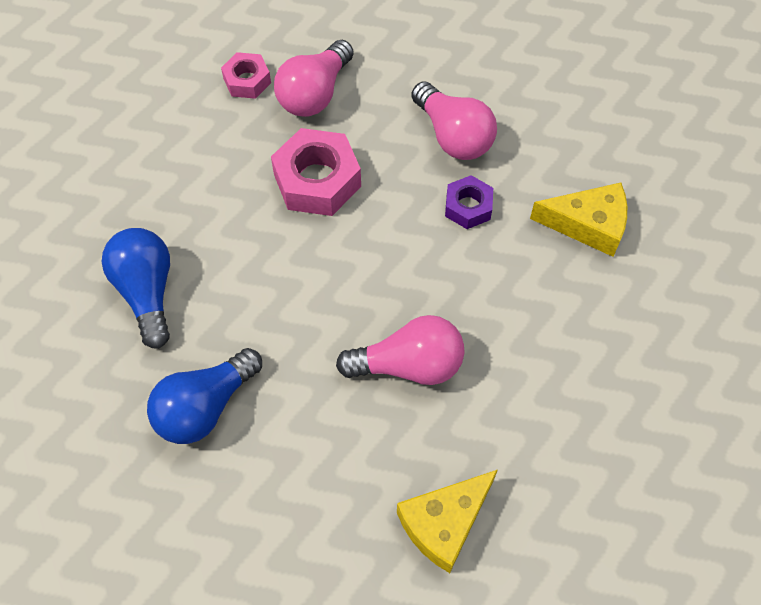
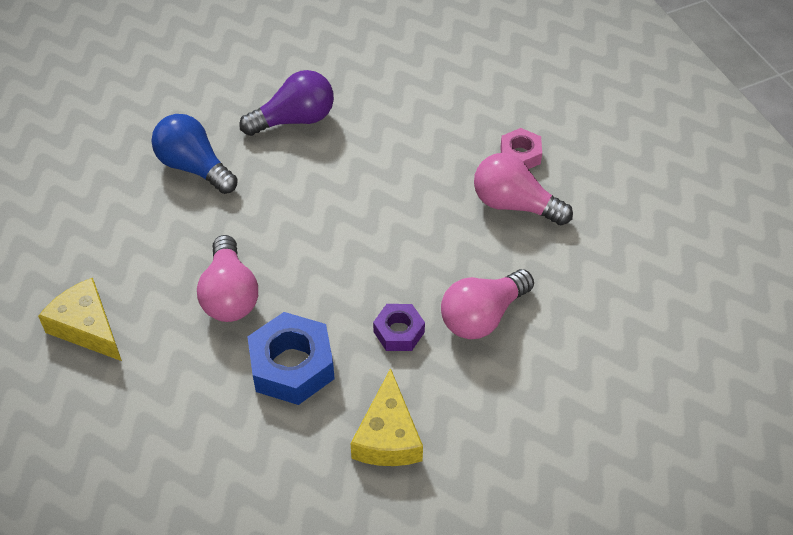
camera: 85 degrees right, 10 degrees down
blue light bulb [102,228,170,349] -> purple light bulb [239,70,334,136]
pink nut [271,128,361,216] -> none
none -> blue nut [247,312,335,405]

